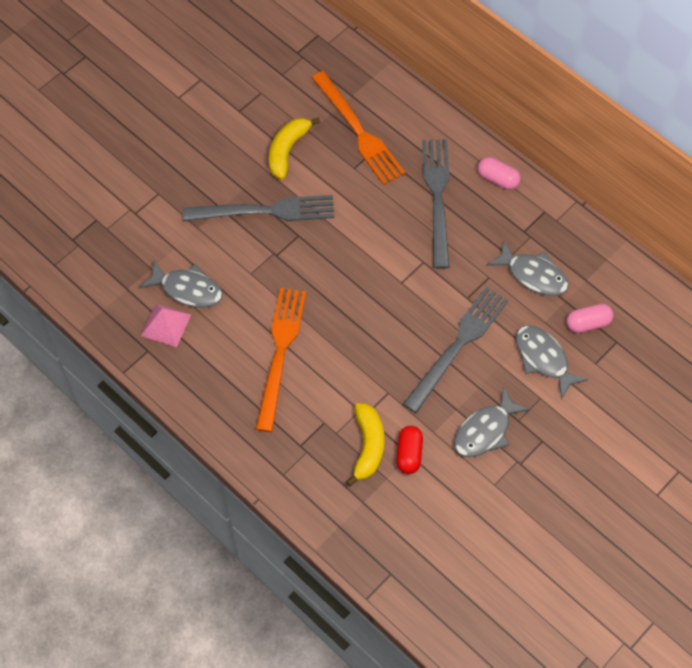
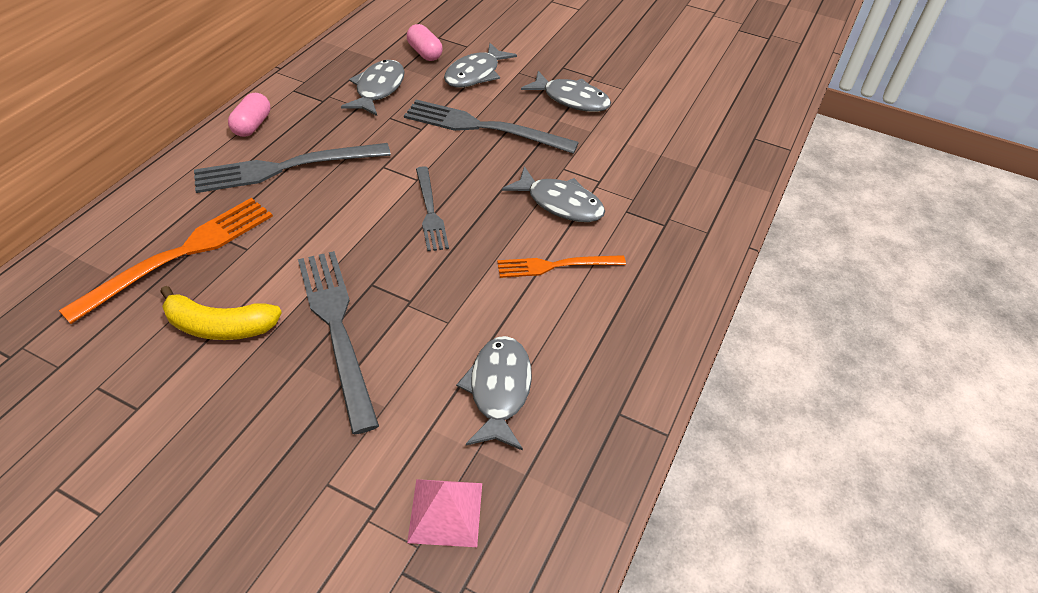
camera: 110 degrees left, 15 degrees down
pink pyramid [141,304,191,347] -> pink pyramid moved to [407,479,482,547]
orange fork [256,288,306,432] -> orange fork [497,255,626,278], size x0.61
yellow banana [346,403,385,487] -> none
red capsule [396,426,423,474] -> none
none -> grey fork [416,166,449,251]
none -> grey fish [502,166,605,222]

